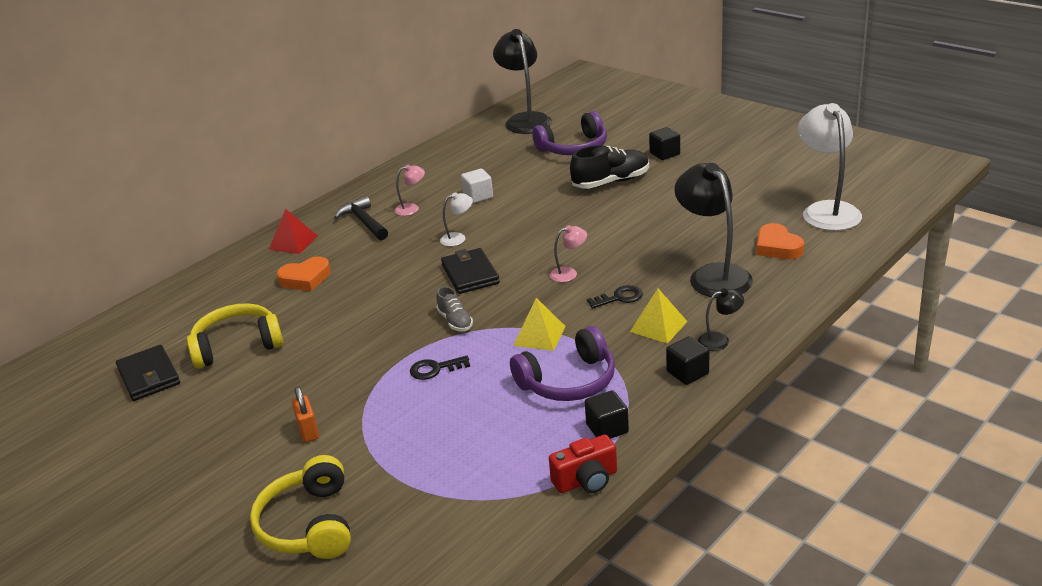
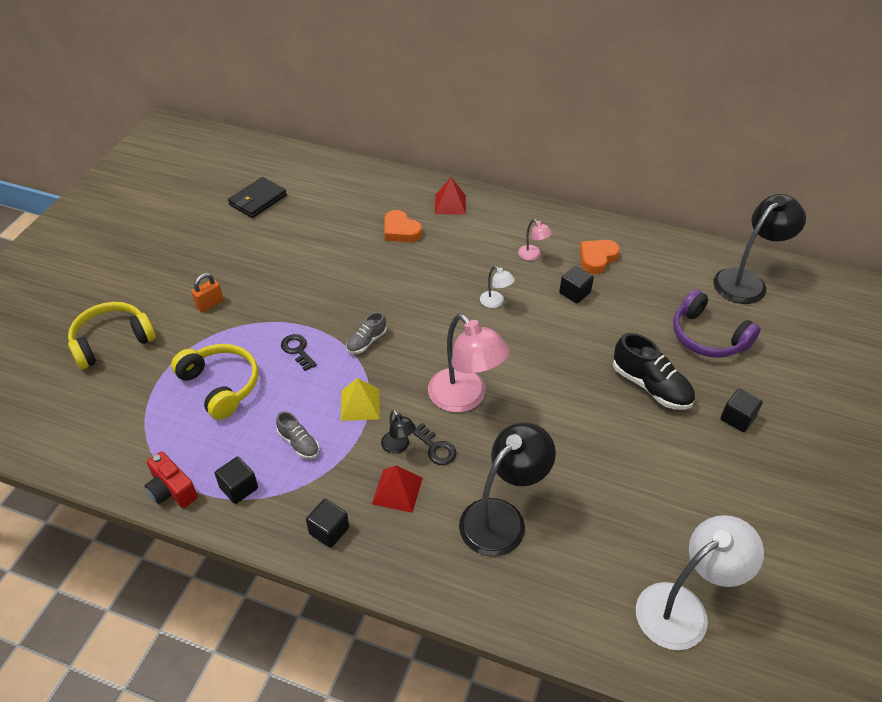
camera: 65 degrees right, 15 degrees up
yellow headphones [187,303,283,368] -> yellow headphones moved to [171,344,258,420]
black hammer [334,196,388,240] -> none
black wallet [441,248,500,294] -> none
white cube [461,169,493,203] -> black cube [559,266,594,304]
purple headphones [510,326,615,401] -> grey shoe [276,411,319,459]
pink lamp [550,225,587,282] -> pink lamp [428,314,510,413], size x2.17
yellow pyramid [630,289,688,344] -> red pyramid [372,465,423,513]
black lamp [698,288,744,351] -> black lamp moved to [381,410,416,454]
orange heart [756,223,804,259] -> orange heart moved to [580,240,620,274]

